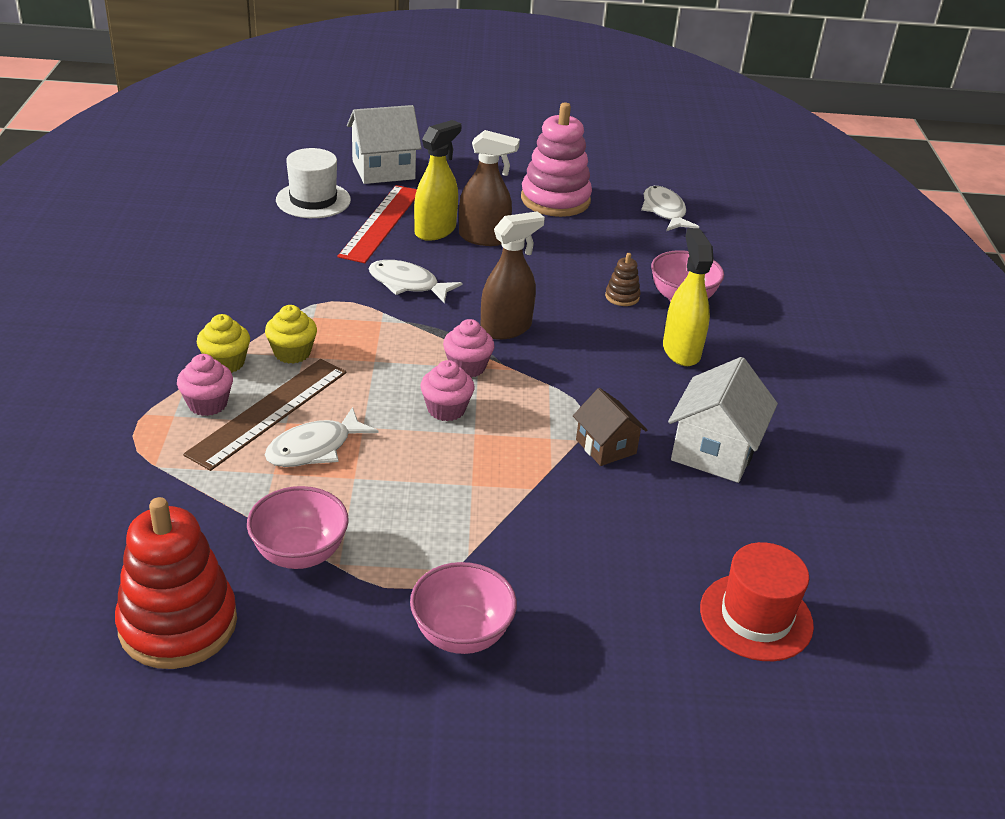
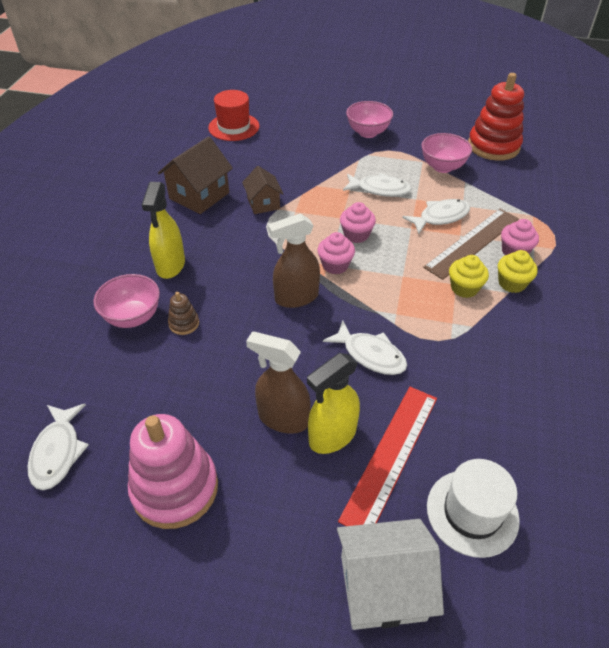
camera: 165 degrees left, 10 degrees up
white house [668,357,778,483] -> brown house [158,136,233,214]
none -> white fish [343,173,411,197]

